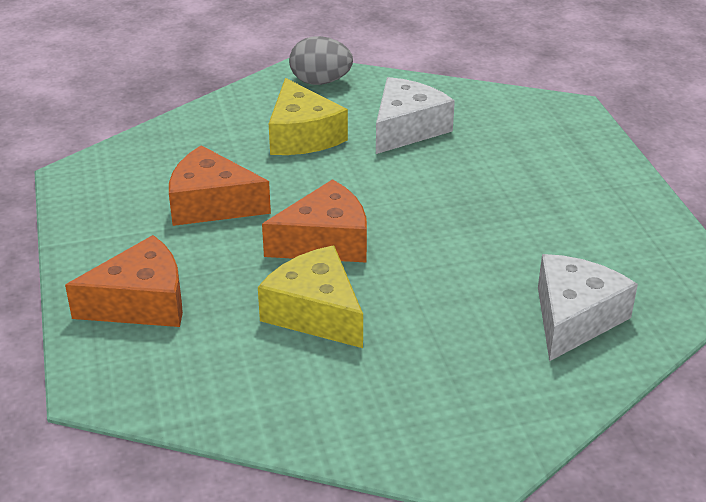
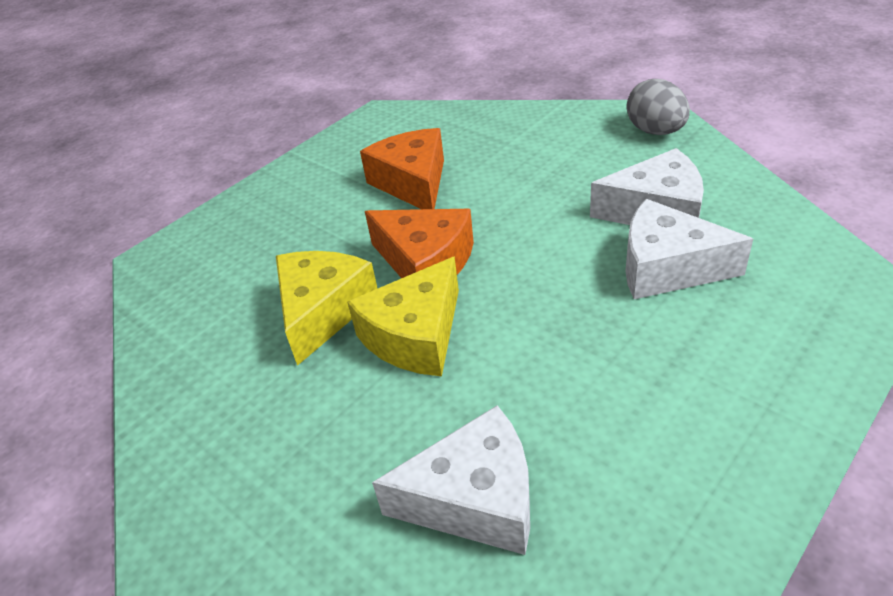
camera: 60 degrees right, 5 degrees up
orange cheese [65,235,183,327] -> none
yellow cheese [269,78,348,155] -> yellow cheese moved to [347,256,459,376]
none -> white cheese [625,199,753,299]

